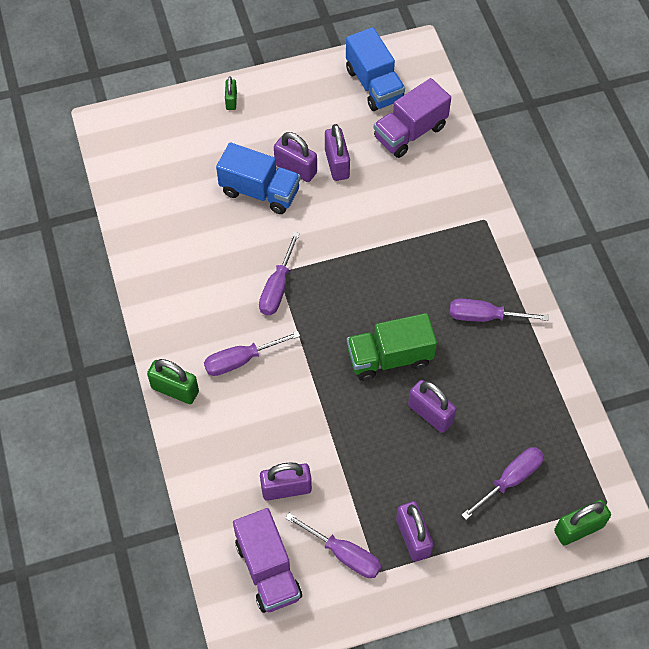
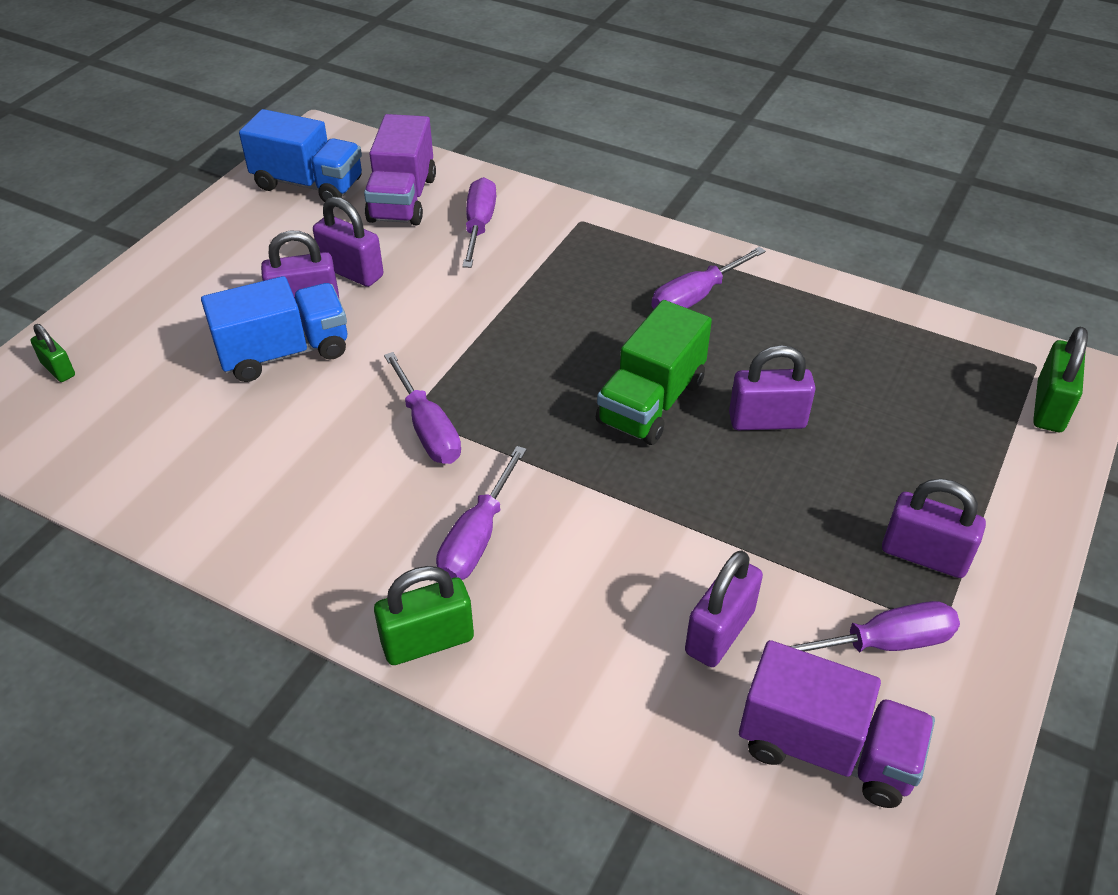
camera: 45 degrees left, 15 degrees down
green padlock [225,77,237,110] -> green padlock moved to [30,324,75,382]
purple screwdriver [462,447,544,520] -> purple screwdriver moved to [462,177,496,268]

